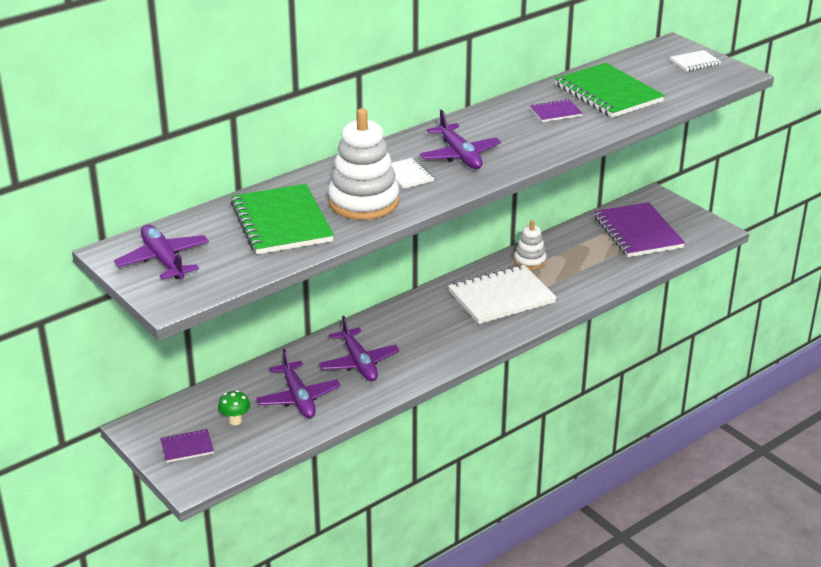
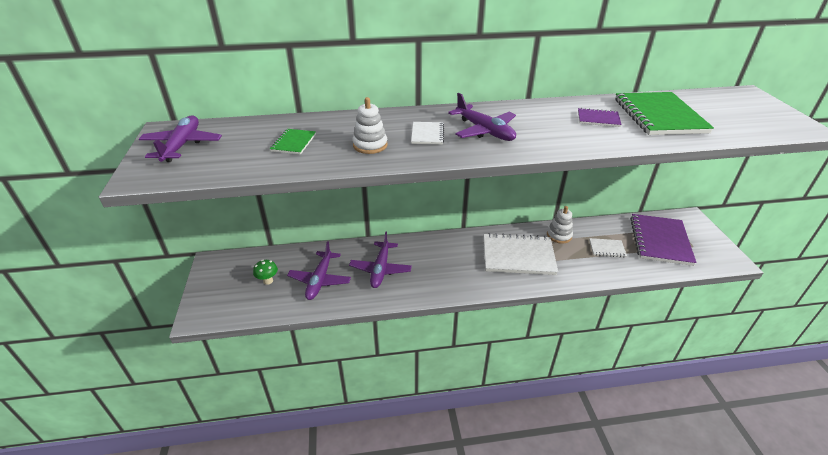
camera: 30 degrees right, 5 degrees up
purple notebook [160,429,214,463] -> none
green notebook [231,184,334,255] -> green notebook [270,129,316,155], size x0.47
white stacking toy [328,108,399,220] -> white stacking toy [352,97,388,154], size x0.55
purple plane [420,109,501,169] -> purple plane turned 45 degrees counterclockwise [448,93,516,141]
white notebook [670,50,721,71] -> white notebook moved to [589,238,627,258]

